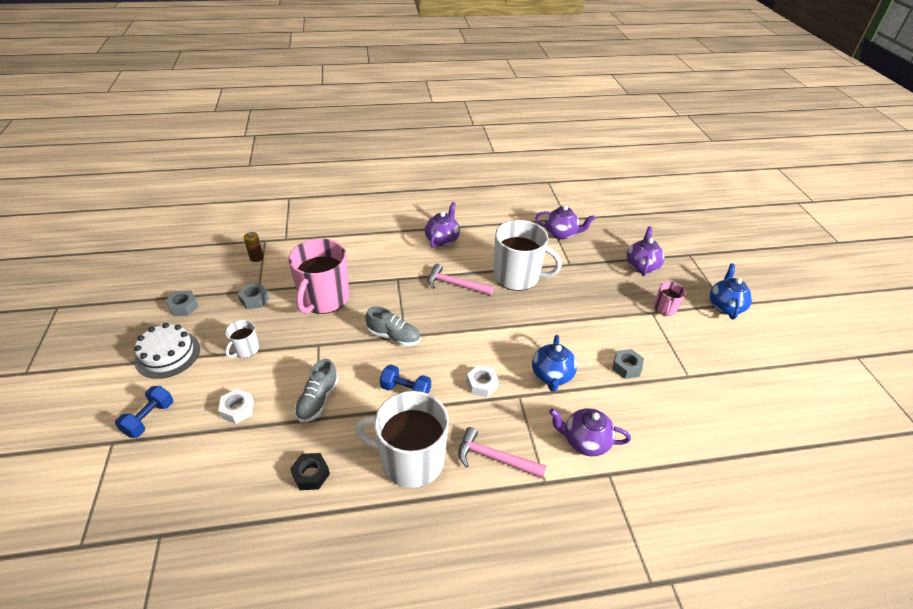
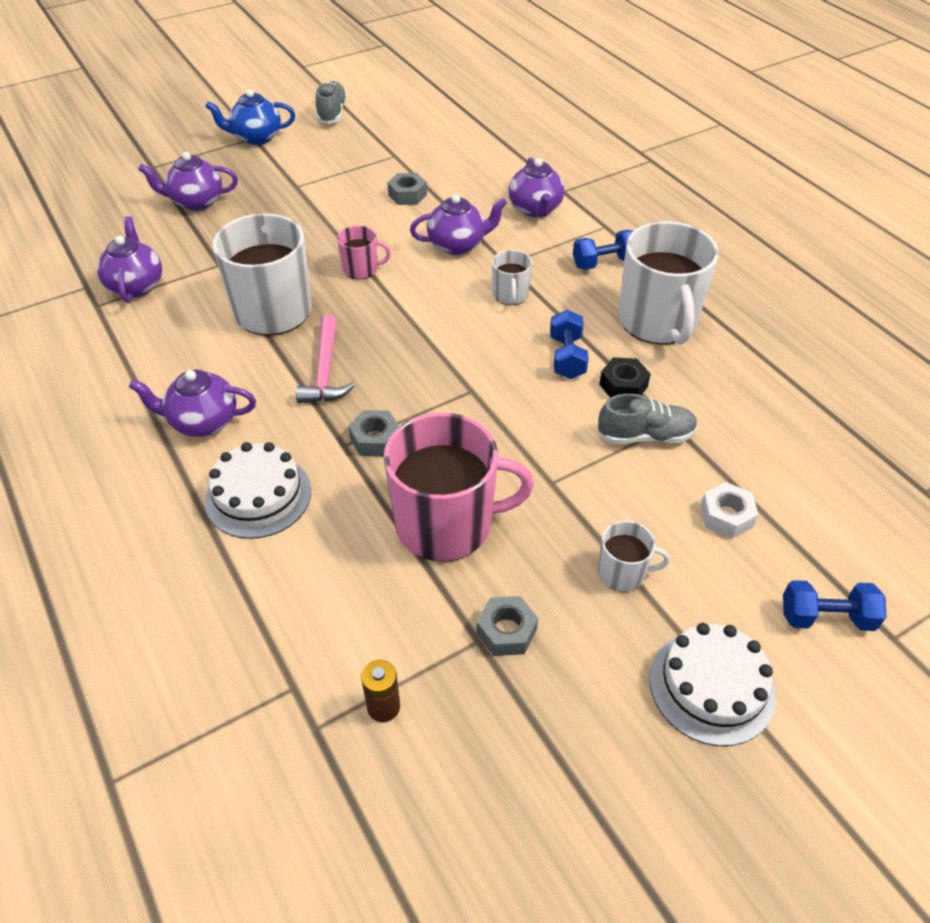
camera: 110 degrees left, 5 degrees up
grey nut [166,290,199,316] -> grey nut moved to [348,410,399,456]
black nut [290,453,330,490] -> black nut moved to [599,357,651,398]
grey shoe [365,307,420,346] -> grey shoe moved to [316,81,347,124]
pink hammer [458,427,546,478] -> blue dumbbell [573,230,633,270]
white nut [467,365,499,397] -> white mug [492,250,532,305]
blue teapot [532,335,577,392] -> purple teapot [410,194,507,255]
pink mug [654,282,686,316] -> pink mug moved to [337,226,391,280]
none -> white cake [205,442,311,539]

